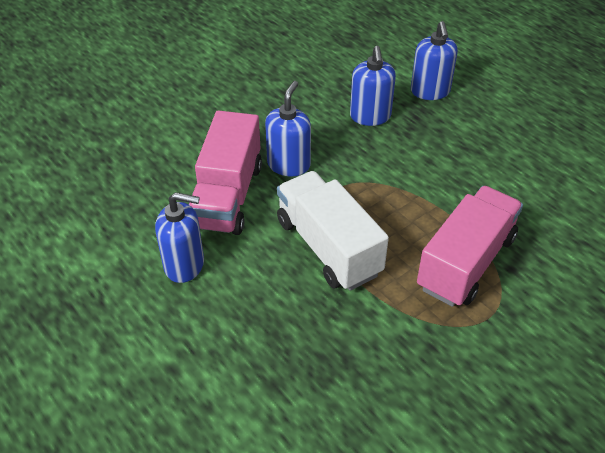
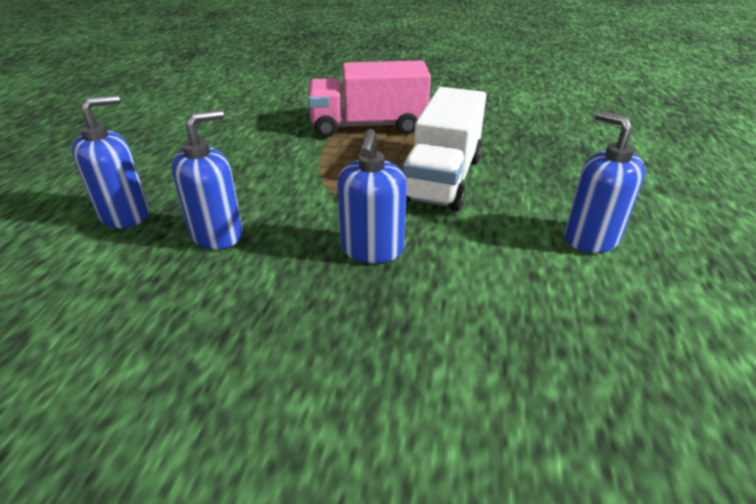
camera: 130 degrees left, 10 degrees down
pink truck [189,110,262,235] -> none
blue soap dispenser [265,81,311,177] -> blue soap dispenser turned 60 degrees counterclockwise [337,129,407,263]

